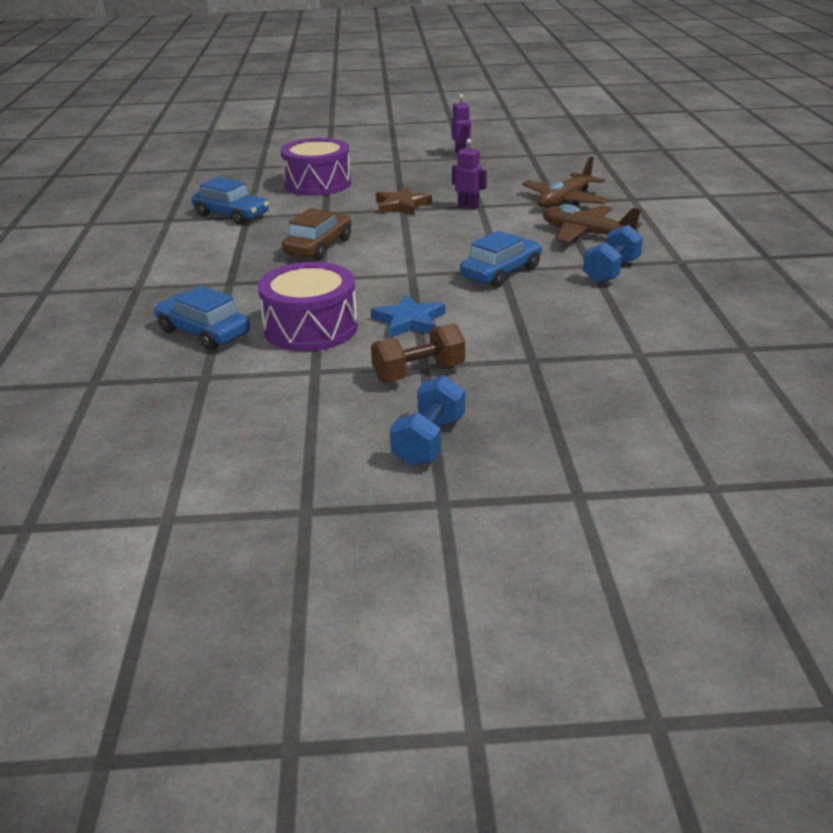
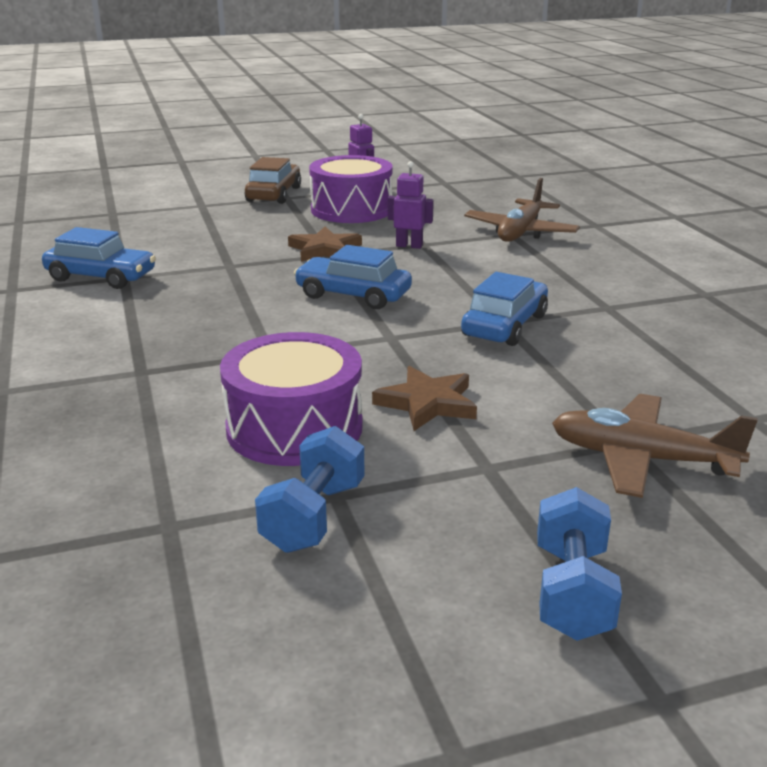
camera: 15 degrees left, 5 degrees down
blue car [154,286,250,350] -> blue car moved to [294,245,412,309]
purple drum [281,138,351,196] -> purple drum moved to [309,155,393,223]
brown car [282,208,352,260] -> brown car moved to [245,157,301,204]
blue star [371,295,445,338] -> brown star [372,366,477,431]
brown dumbbell [371,323,465,382] -> none
brown plane [543,204,642,243] -> brown plane moved to [552,394,758,498]
blue dumbbell [583,225,643,283] -> blue dumbbell moved to [255,426,364,553]

